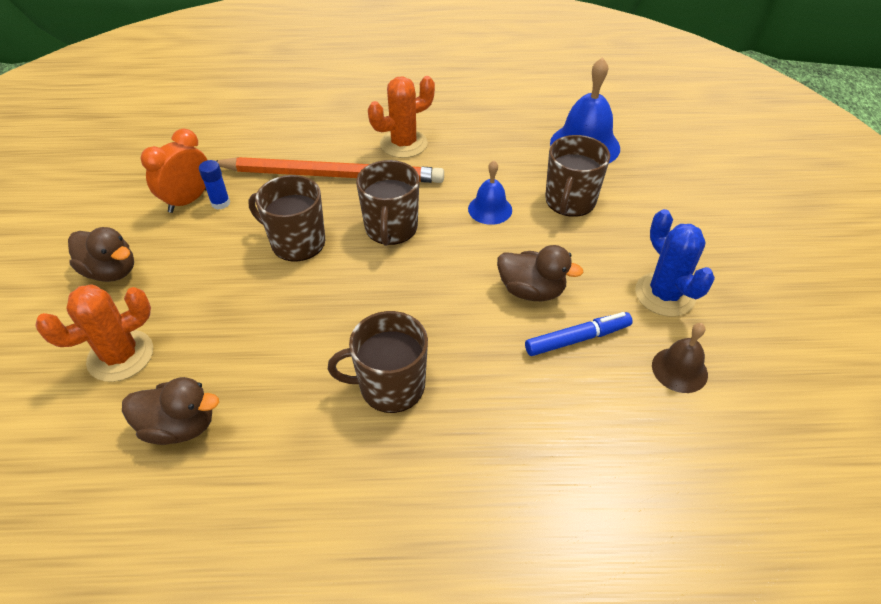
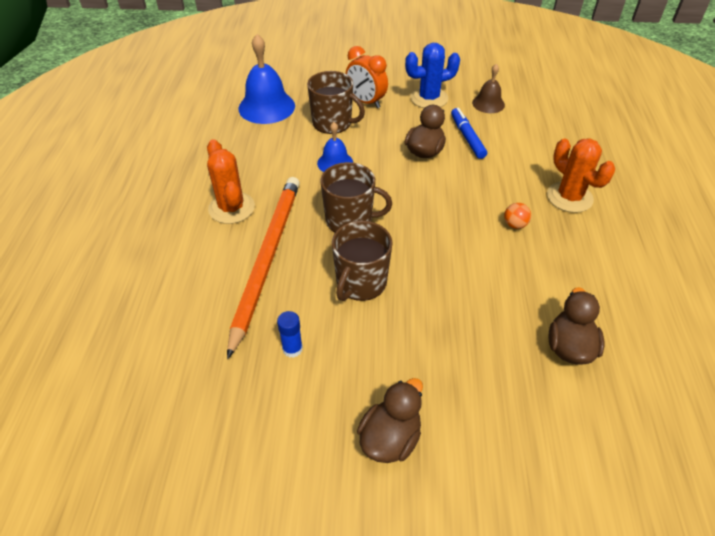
camera: 85 degrees left, 0 degrees up
orange cactus [35,284,153,382] -> orange cactus moved to [547,138,615,213]
orange clock [141,129,207,213] -> orange clock moved to [346,46,388,108]
brown mug [328,311,428,413] -> orange ball [504,203,531,229]

